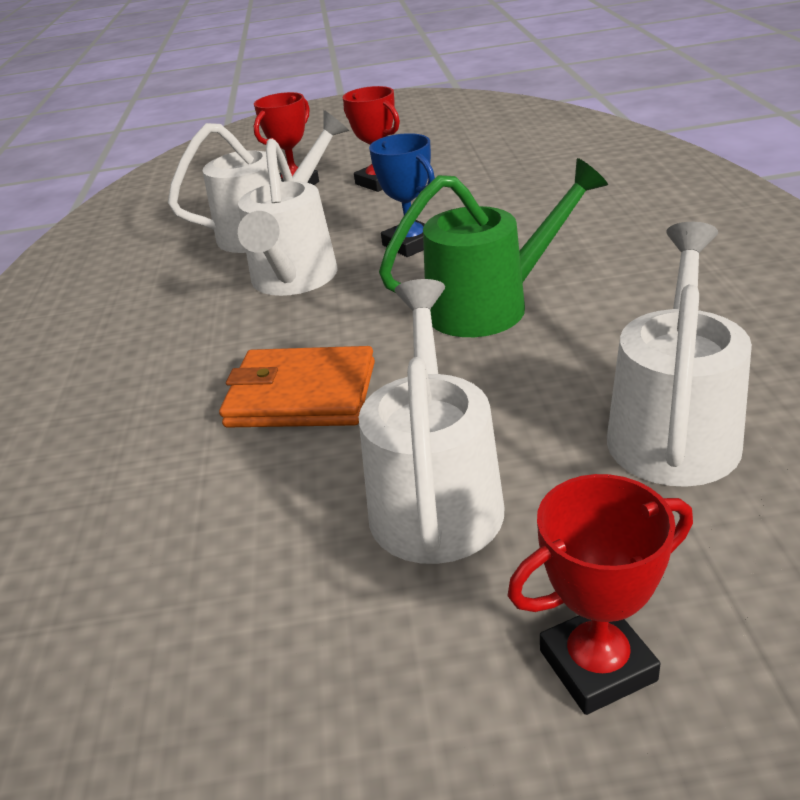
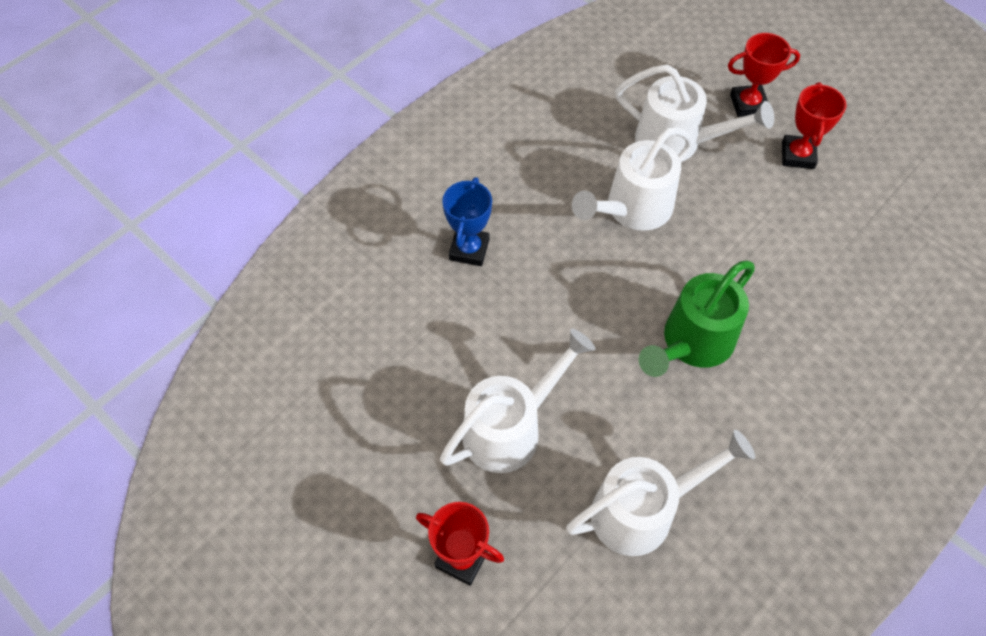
camera: 45 degrees right, 25 degrees up
orange wallet [219,346,375,427] -> none
blue trophy [369,133,435,257] -> blue trophy moved to [442,177,492,266]
green watering can [379,158,608,337] -> green watering can turned 105 degrees clockwise [639,261,755,377]

